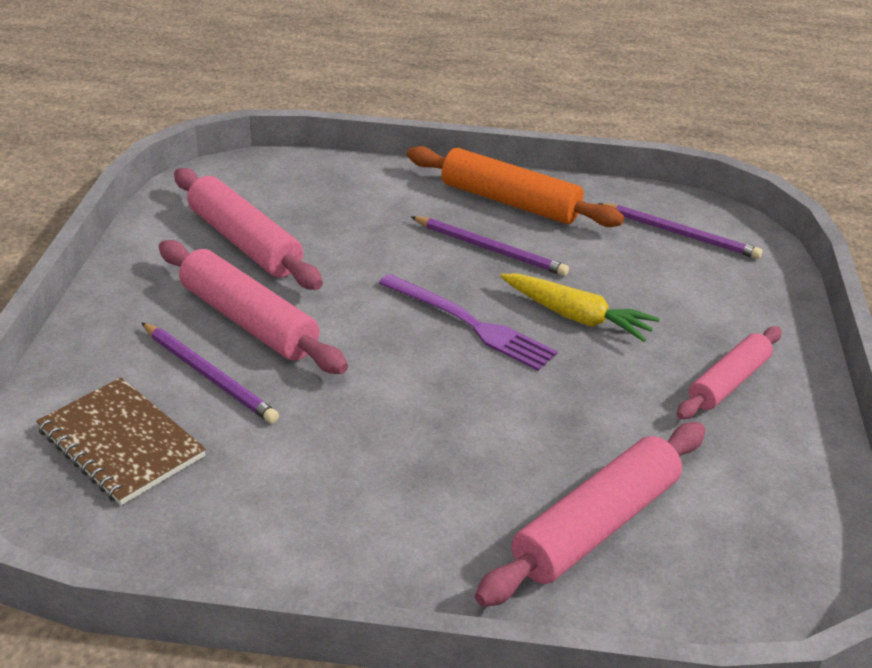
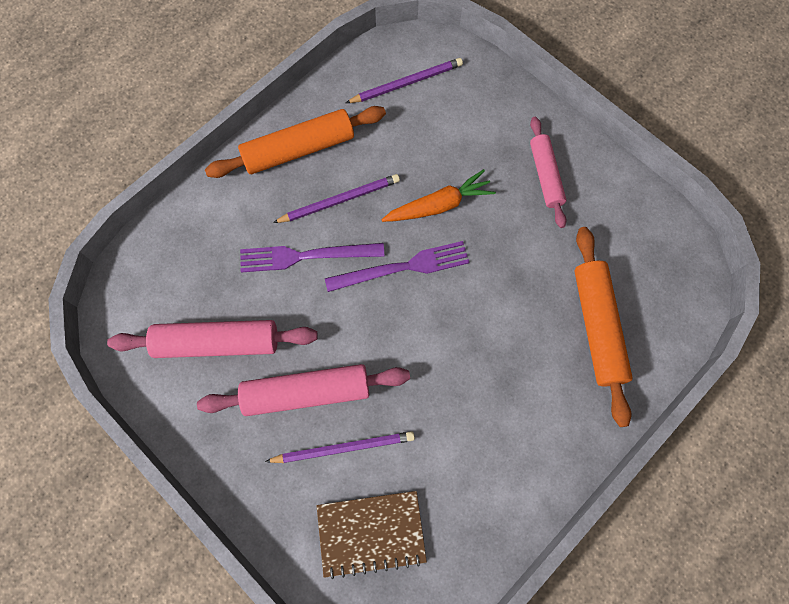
camera: 50 degrees left, 35 degrees up
pink rolling pin [475,422,705,607] -> orange rolling pin [574,227,633,427]
yellow carrot [500,273,660,342] -> orange carrot [381,169,496,222]
none -> purple fork [240,243,384,273]

